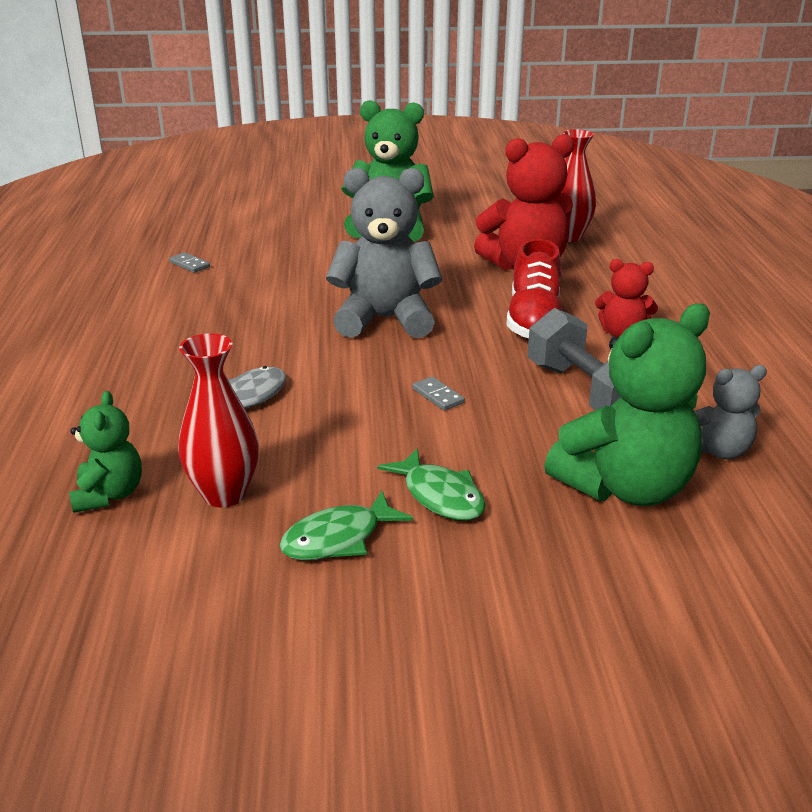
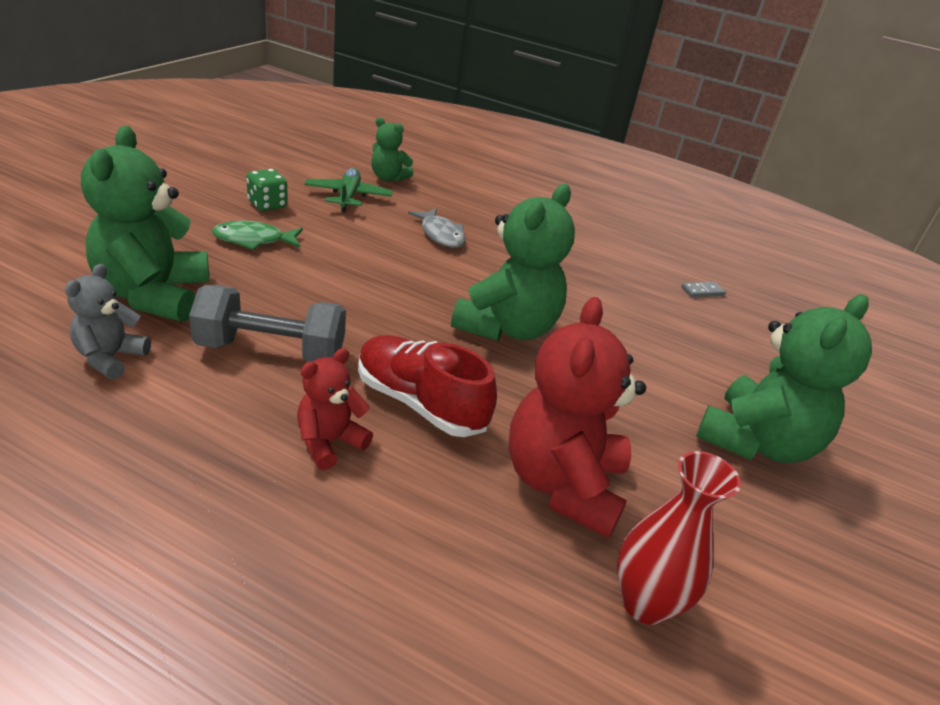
camera: 115 degrees right, 5 degrees up
red vase [178,333,259,507] -> green plane [305,168,393,212]
green fish [279,491,413,560] -> green dice [246,169,288,211]
grey teddy bear [326,168,442,338] -> green teddy bear [451,184,575,341]
grey domino [412,377,465,411] -> none

